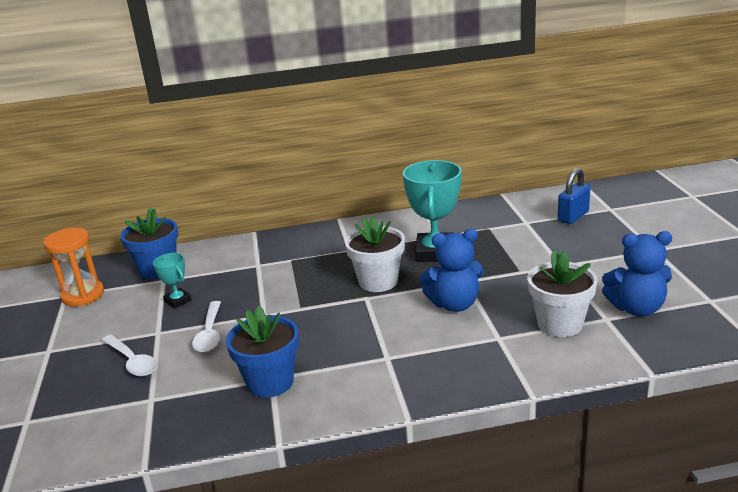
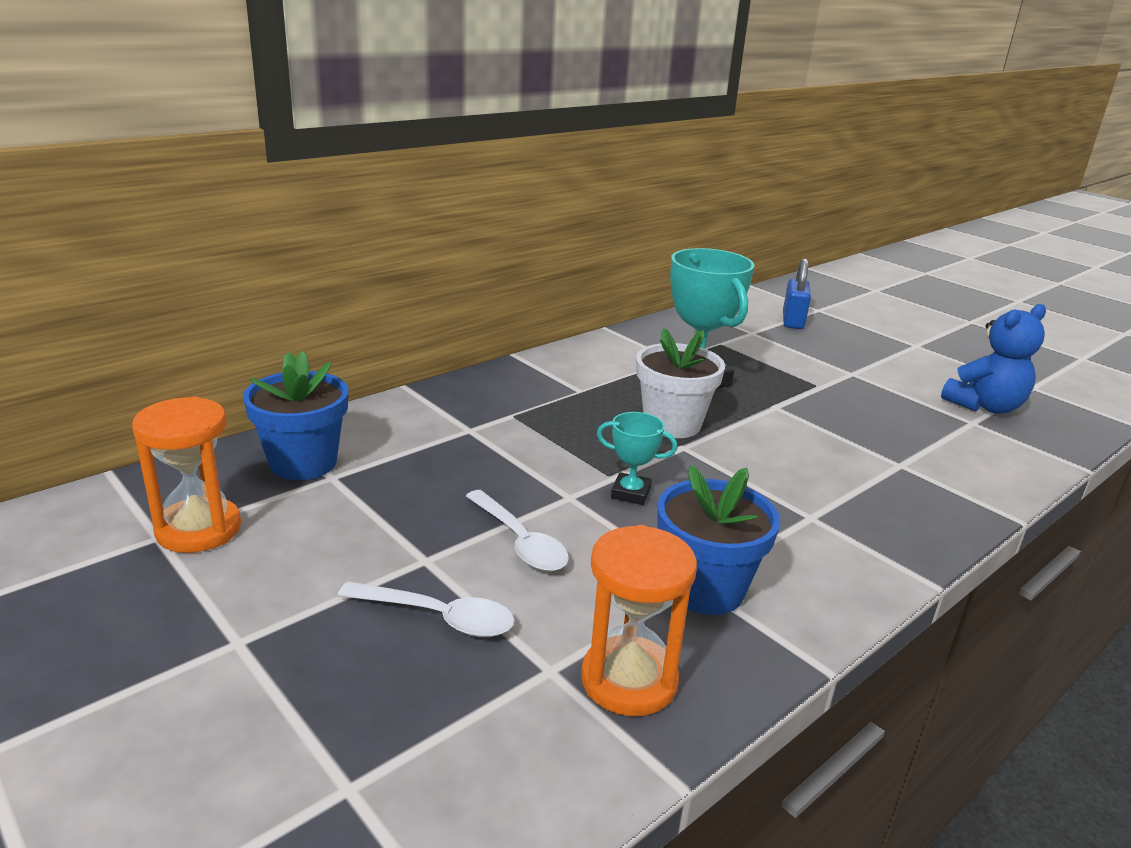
camera: 35 degrees left, 0 degrees up
turquoise trophy [153,253,191,308] -> turquoise trophy moved to [597,412,677,505]
blue teddy bear [420,229,484,312] -> none
white flower pot [527,250,598,337] -> none
none -> orange hourglass [581,525,697,716]

